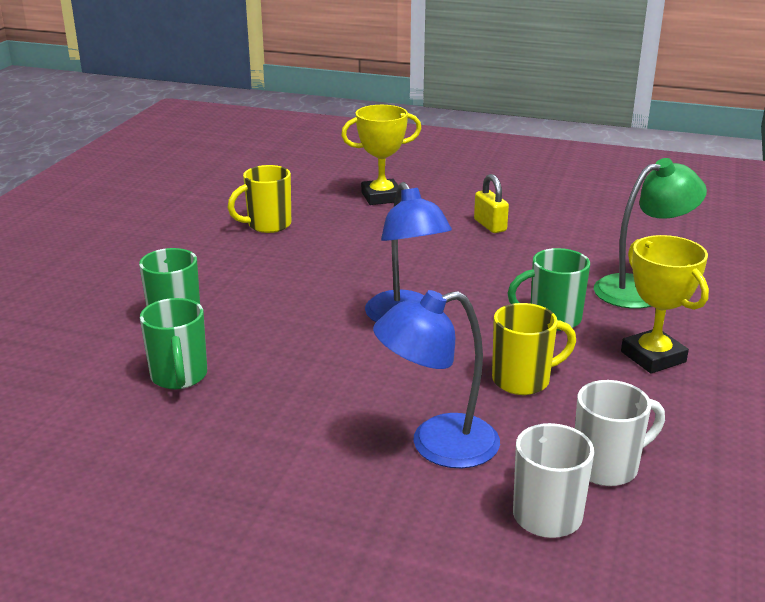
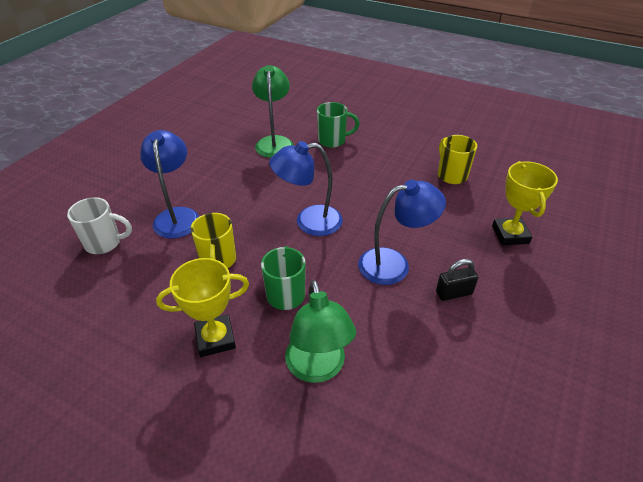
camera: 100 degrees right, 15 degrees up
green mug [140,298,207,389] -> green lamp [252,65,294,158]
yellow padlock [474,174,509,233] -> black padlock [436,259,478,301]
white mug [575,380,665,486] -> none
none -> blue lamp [358,180,446,285]

